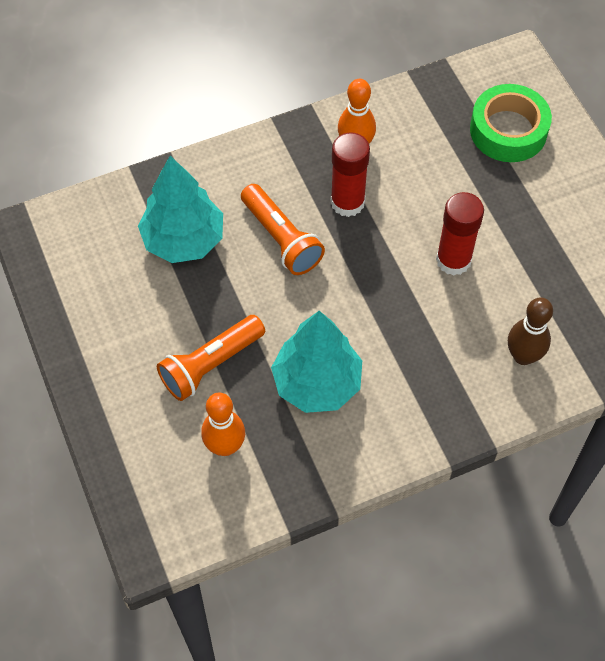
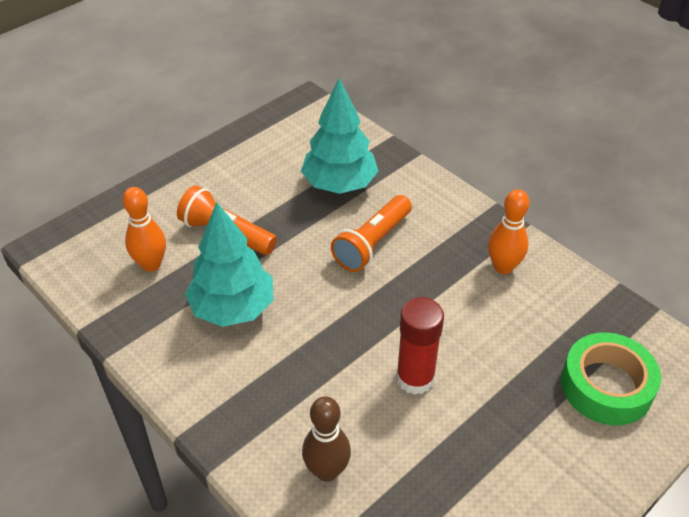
camera: 70 degrees right, 15 degrees down
red glue stick [330,132,370,217] -> none

